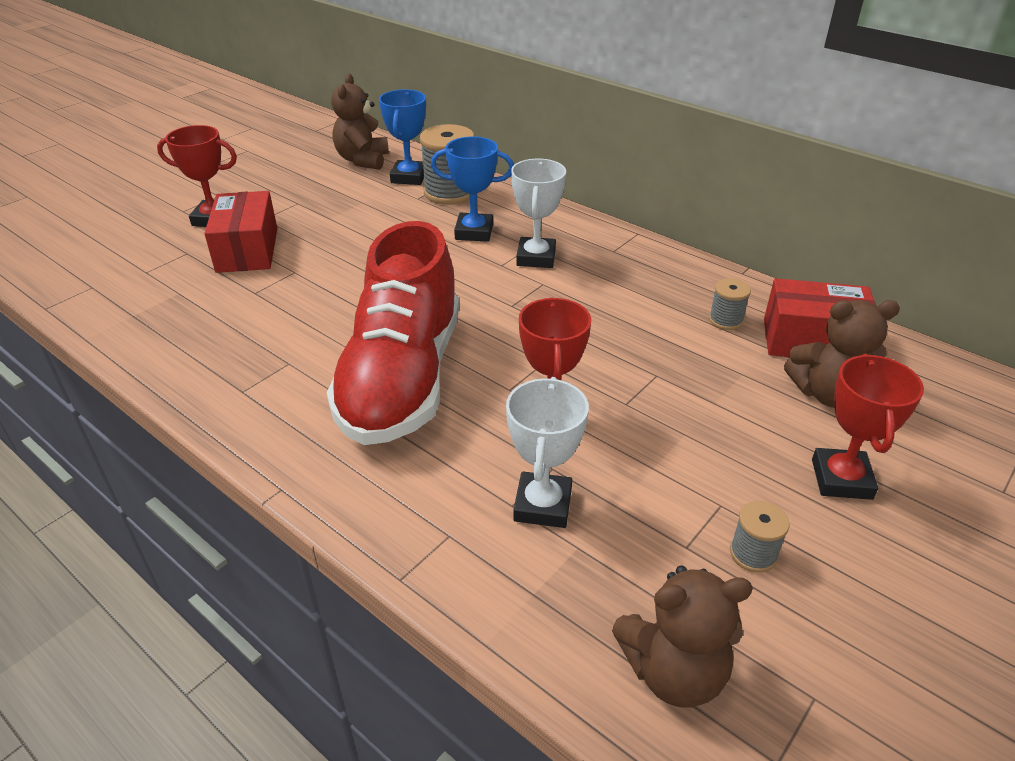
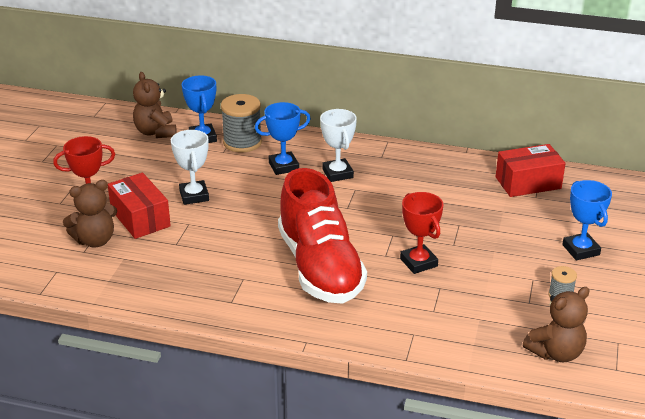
camera: 25 degrees left, 5 degrees down
white trophy [506,377,589,528] -> white trophy moved to [171,130,209,205]
grey spool [709,278,751,330] -> none
brown teddy bear [784,300,900,408] -> brown teddy bear moved to [63,180,117,247]
red trophy [812,354,924,500] -> blue trophy [562,180,612,261]

